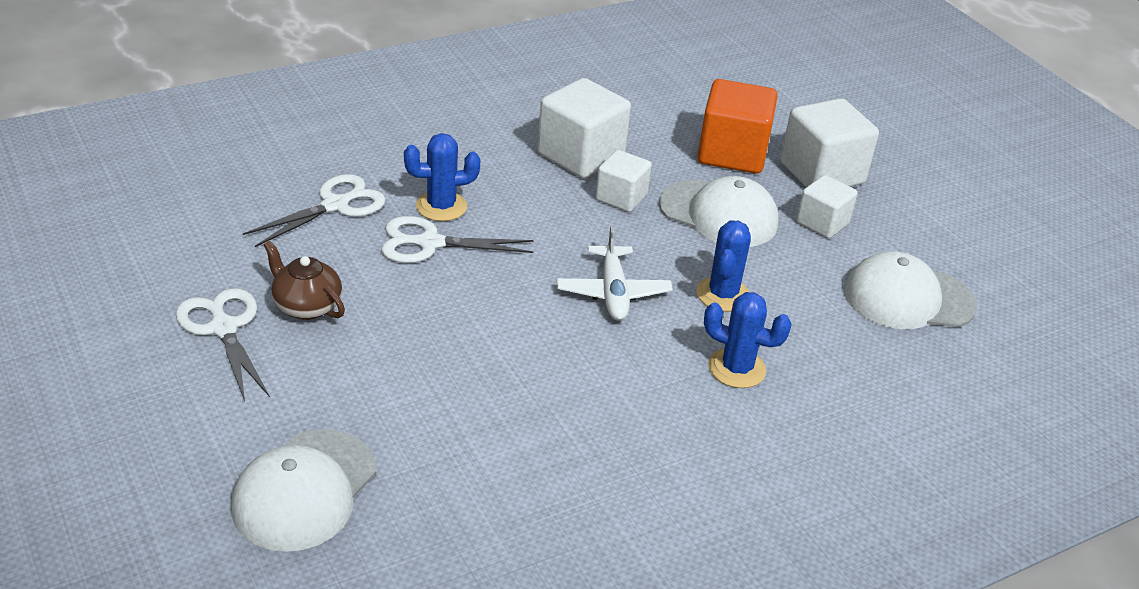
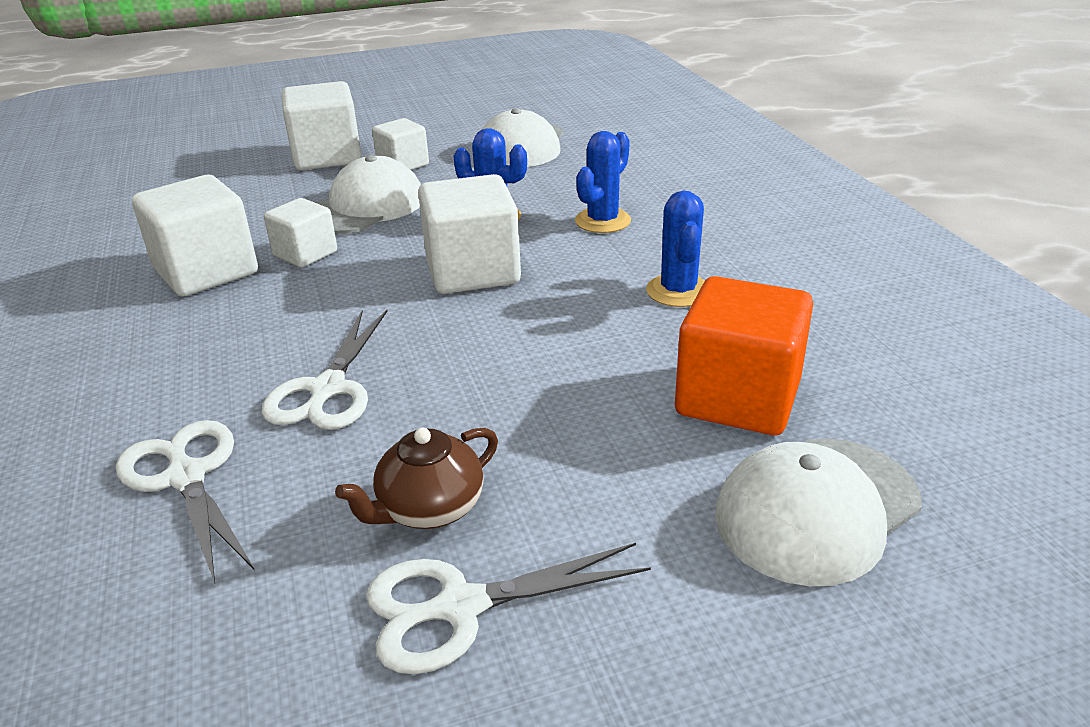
camera: 75 degrees left, 5 degrees down
white cap [231,429,376,552] -> white cap turned 105 degrees clockwise [715,438,922,586]
blue cactus [404,133,480,221] -> blue cactus moved to [646,191,705,307]
white plane [557,225,673,321] -> white cube [418,174,521,294]
orange cube [698,79,778,174] -> orange cube moved to [675,276,813,435]

